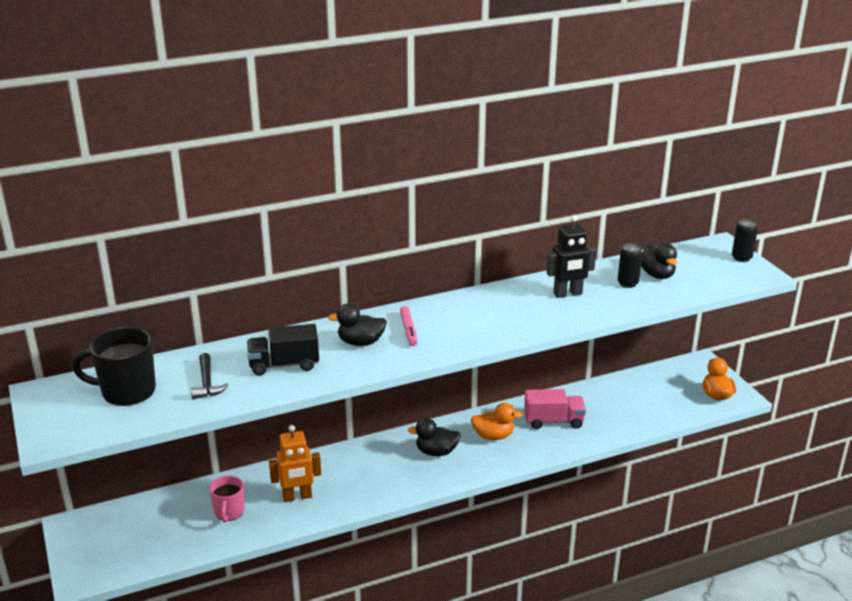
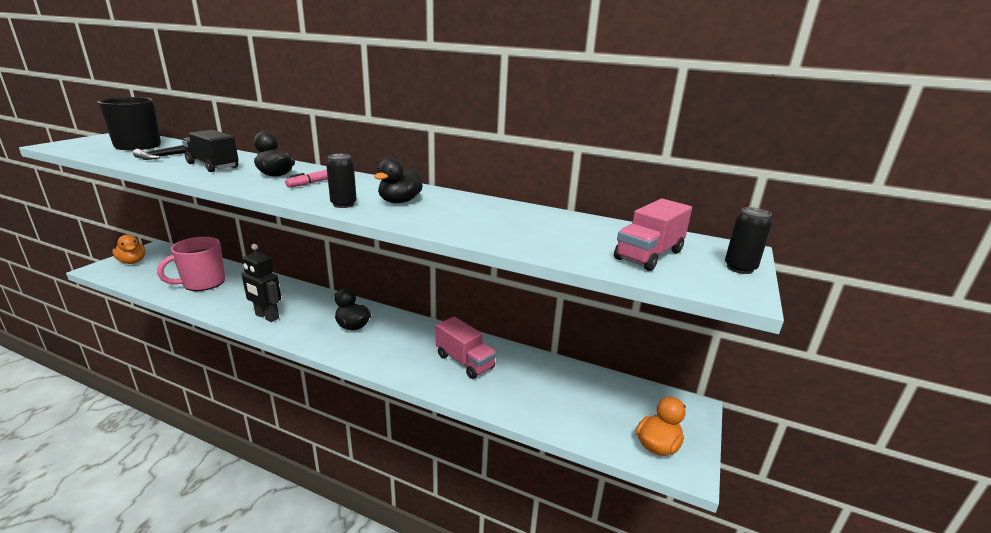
camera: 45 degrees right, 5 degrees down
pink mug [209,475,244,522] -> pink mug [157,237,225,291], size x1.61
orange robot [269,425,321,502] -> none
orange duck [471,403,523,440] -> orange duck moved to [112,235,146,264]
black robot [547,215,596,298] -> black robot moved to [241,244,281,322]
black can [618,243,642,288] -> black can moved to [326,154,357,208]
black duck [641,243,677,279] -> black duck moved to [374,158,423,203]
none -> pink truck [614,199,692,271]

